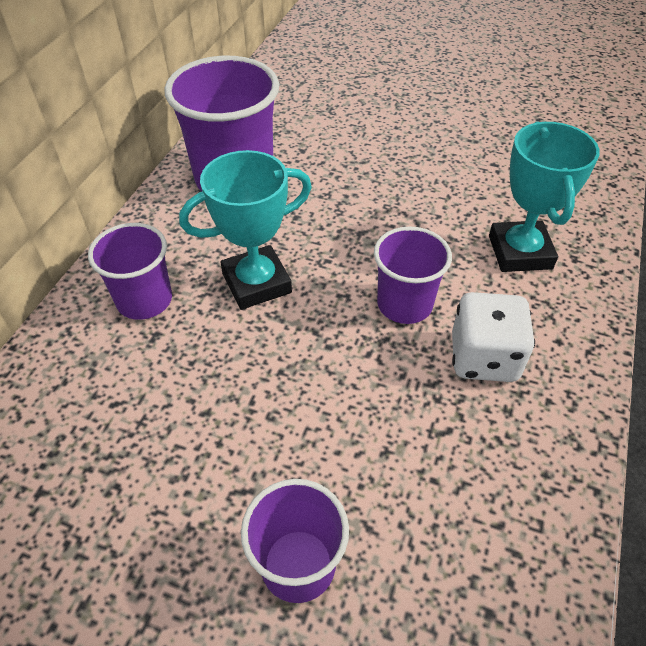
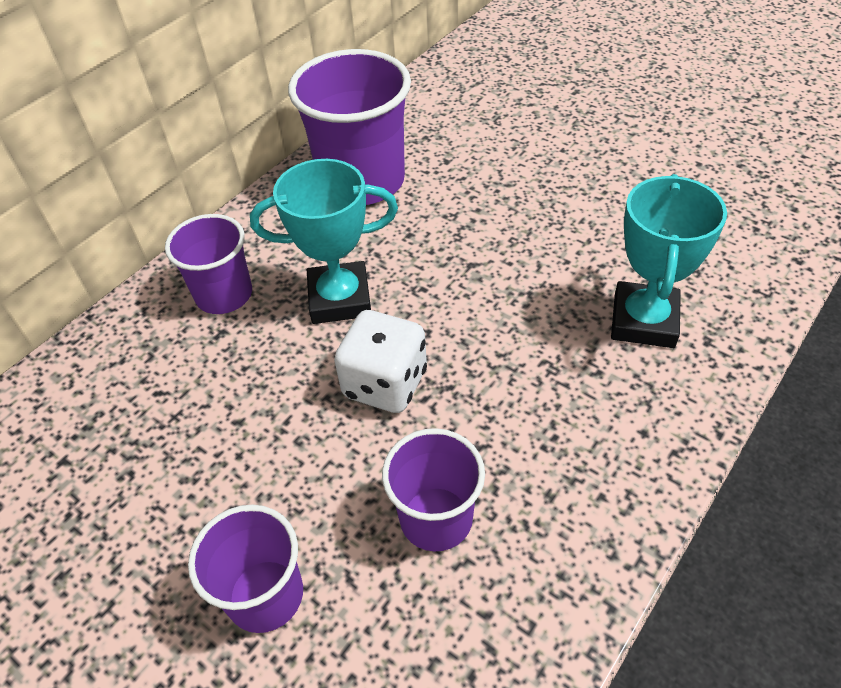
camera: 20 degrees right, 0 degrees up
purple cup [374,226,452,324] -> purple cup moved to [382,428,485,551]
white dice [452,292,535,382] -> white dice moved to [334,310,427,413]

